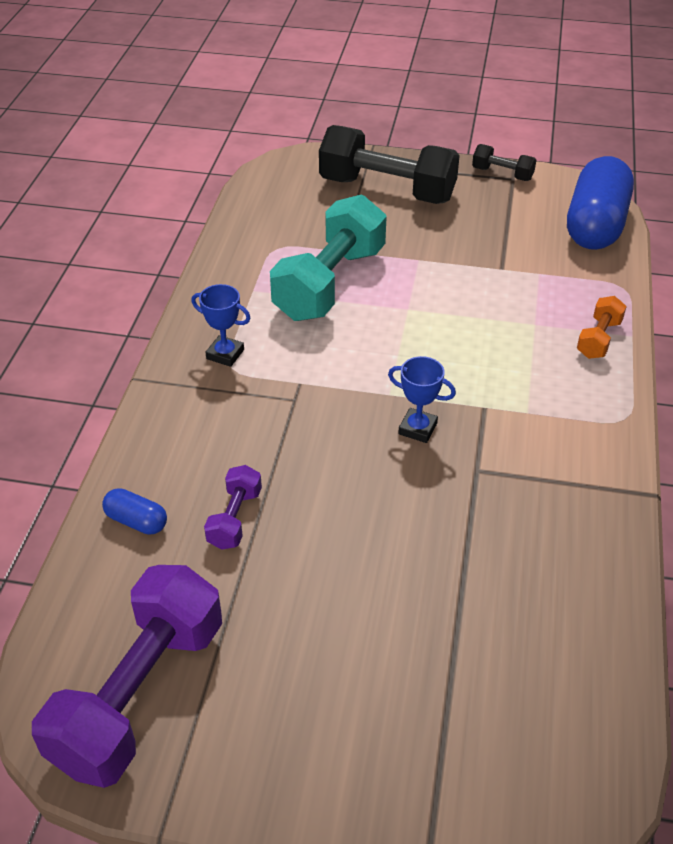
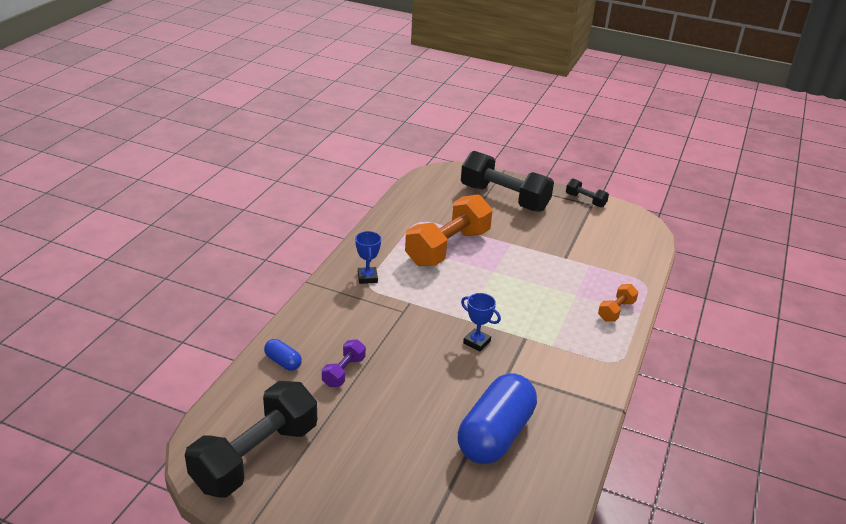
camera: 10 degrees right, 10 degrees down
purple dumbbell [32,565,222,788] -> black dumbbell [185,381,317,498]
blue trophy [191,284,251,367] -> blue trophy turned 45 degrees clockwise [355,231,381,284]
turquoise dumbbell [270,195,387,321] -> orange dumbbell [405,194,493,266]
blue capsule [567,156,634,250] -> blue capsule moved to [458,373,537,464]

